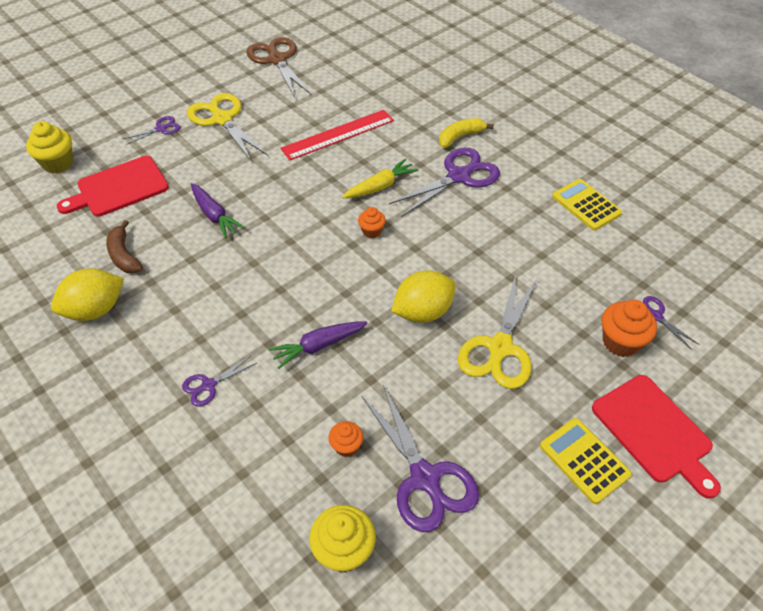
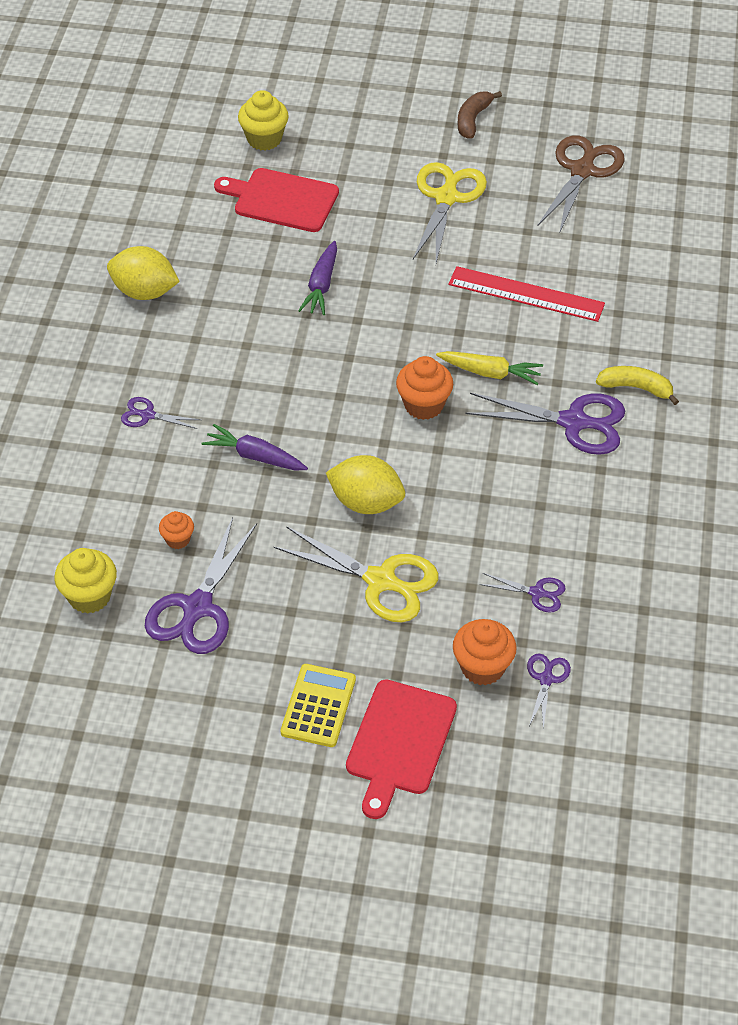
camera: 50 degrees right, 0 degrees up
brown banana [106,220,143,273] -> brown banana moved to [458,91,502,139]
purple scissors [123,116,180,145] -> purple scissors moved to [479,573,566,613]
orange cupcake [358,207,386,238] -> orange cupcake [396,356,453,420], size x1.70
yellow scissors [458,275,538,389] -> yellow scissors turned 135 degrees counterclockwise [273,526,439,622]
yellow calculator [552,179,622,230] -> none

